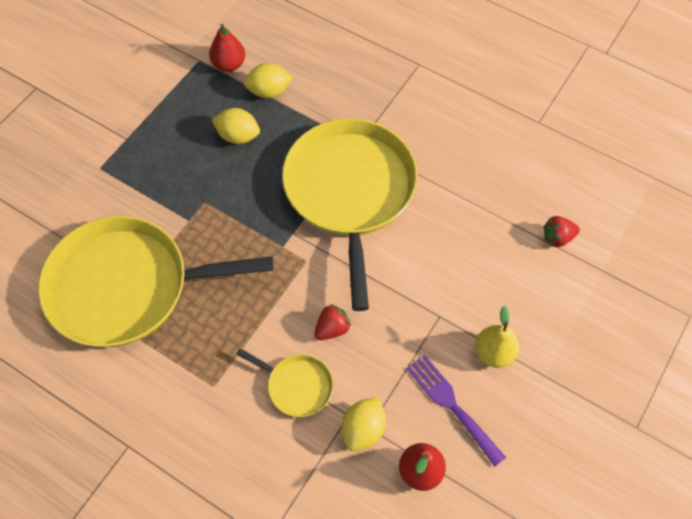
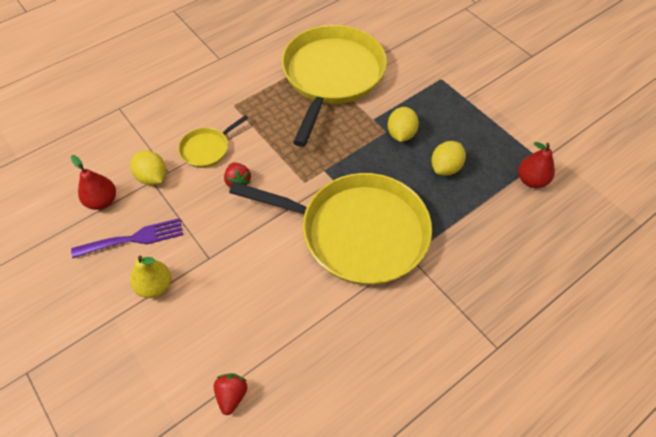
camera: 110 degrees right, 5 degrees down
yellow lemon [244,63,293,98] -> yellow lemon moved to [387,107,419,142]

